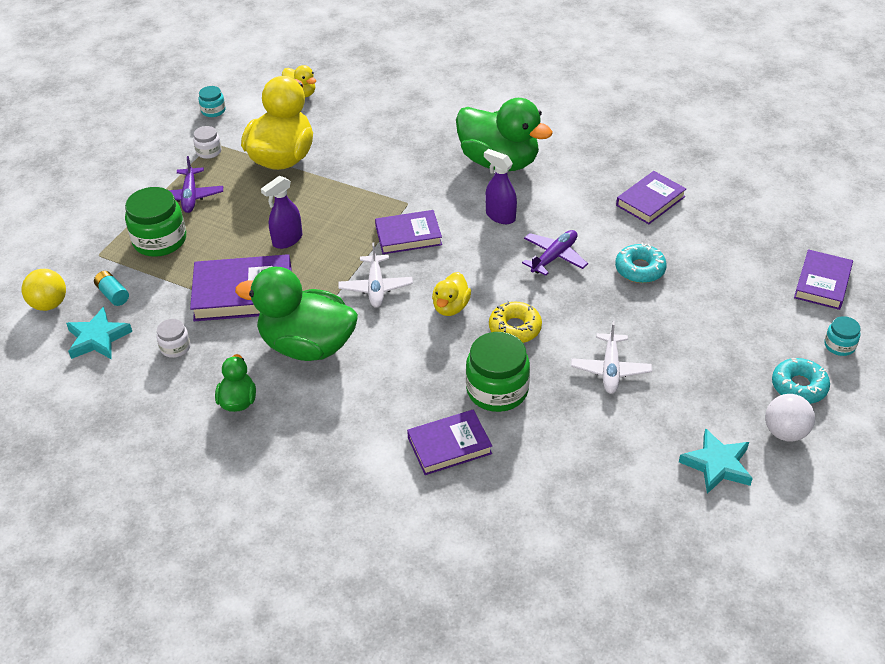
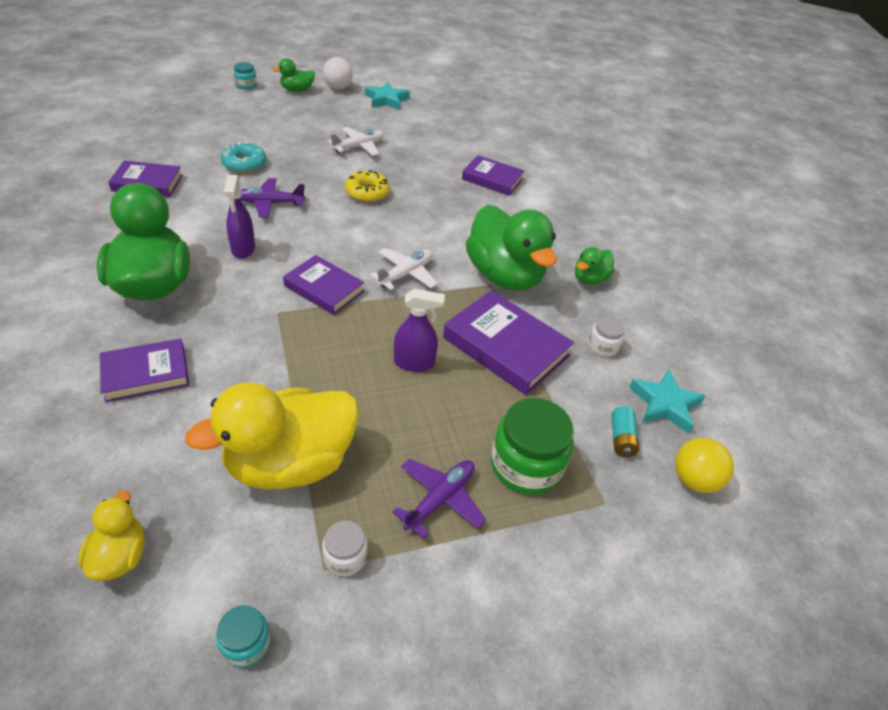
camera: 140 degrees left, 0 degrees up
yellow duck [432,272,471,316] -> none
green jar [466,332,530,412] -> none
turquoise donut [772,358,830,404] -> green duck [272,58,315,92]
purple book [794,249,853,310] -> purple book moved to [100,338,189,402]

